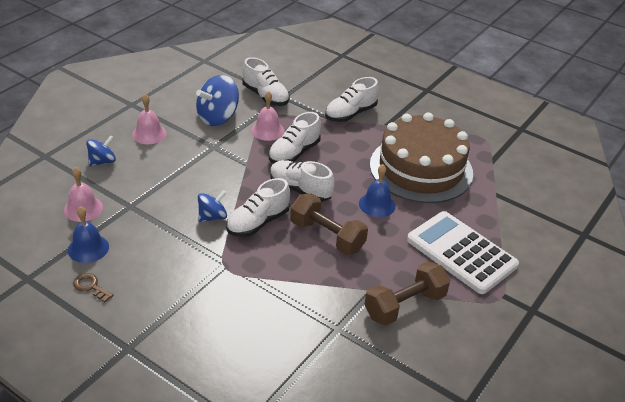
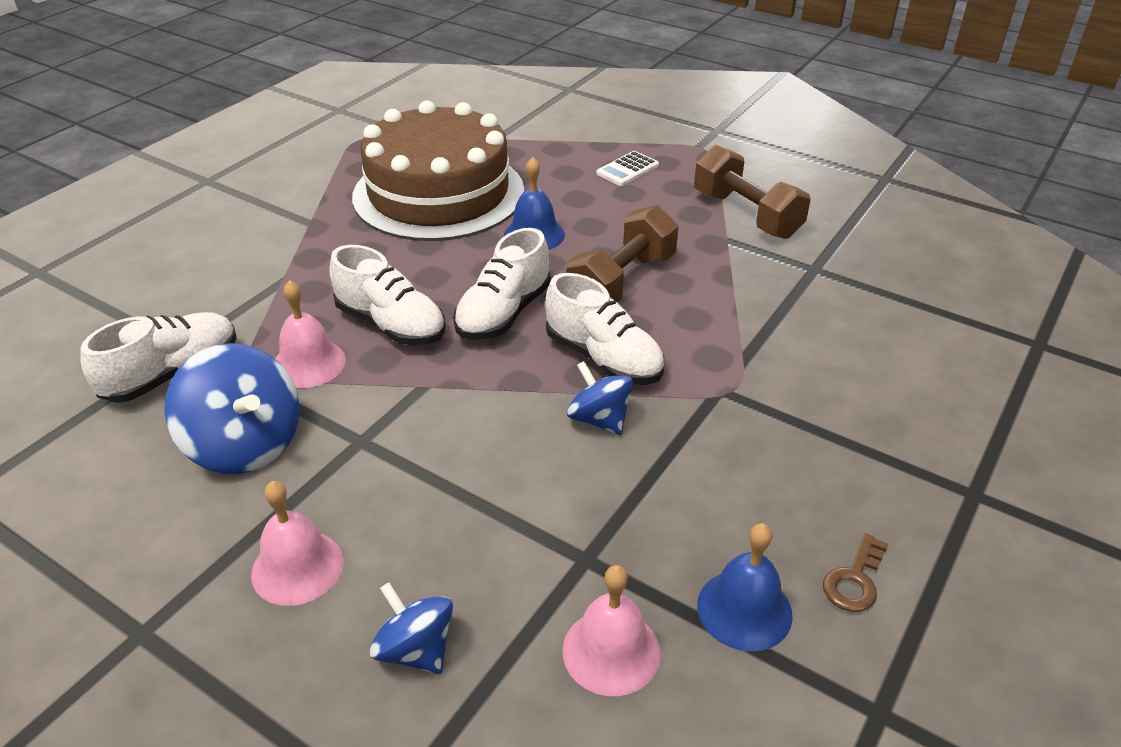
camera: 90 degrees left, 0 degrees up
white shoe [325,77,379,122] -> none
white calculator [407,211,519,294] -> white calculator [596,151,659,186], size x0.41

